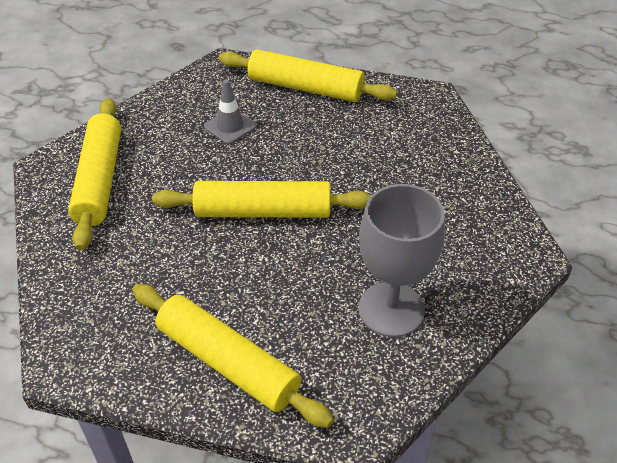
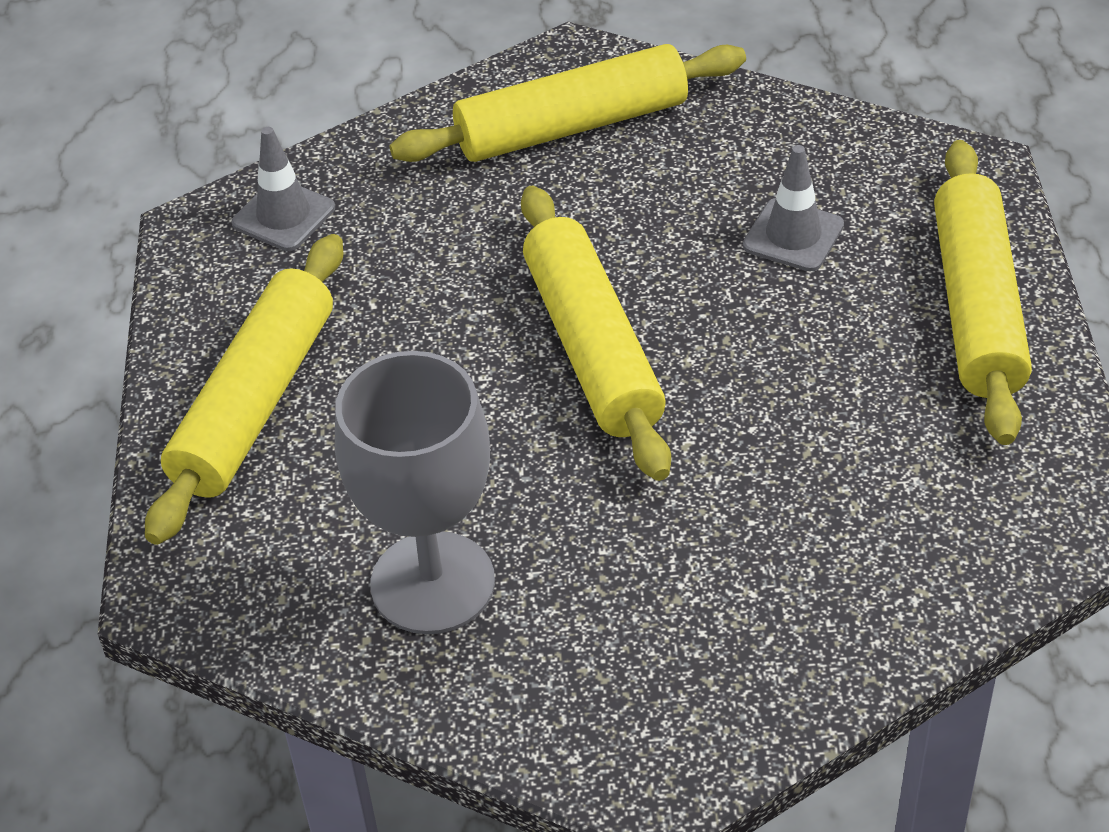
camera: 75 degrees right, 0 degrees up
none -> grey traffic cone [232,127,335,251]

